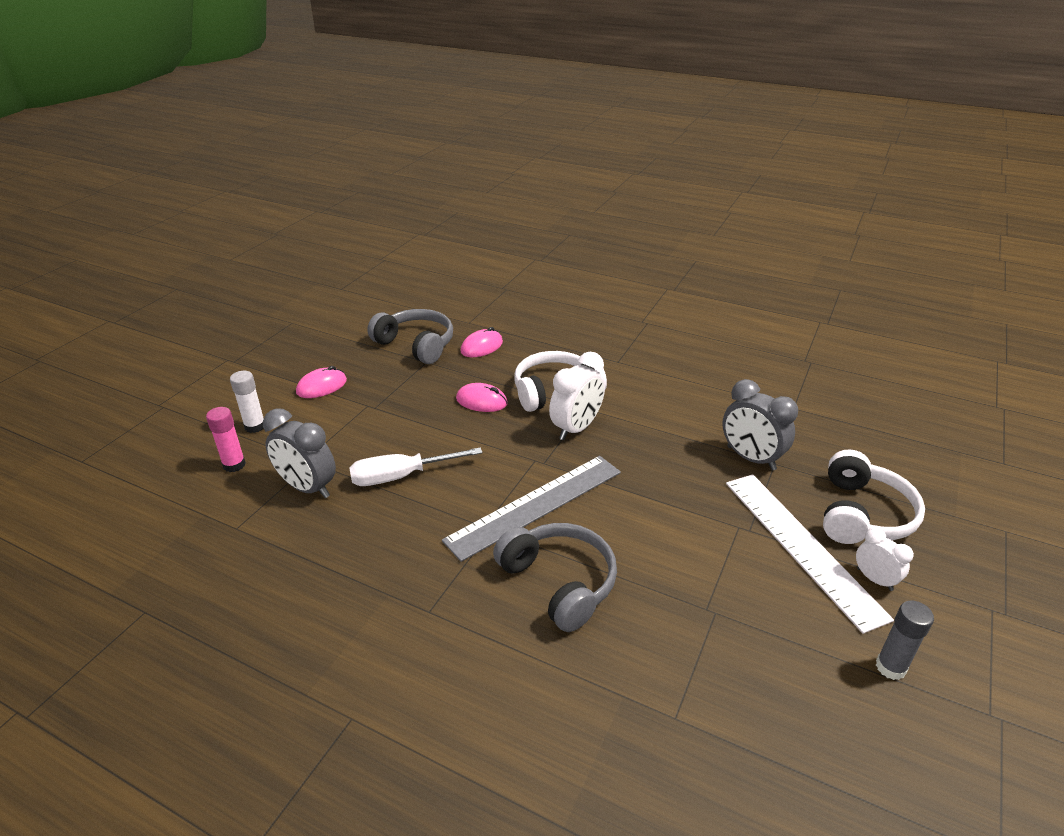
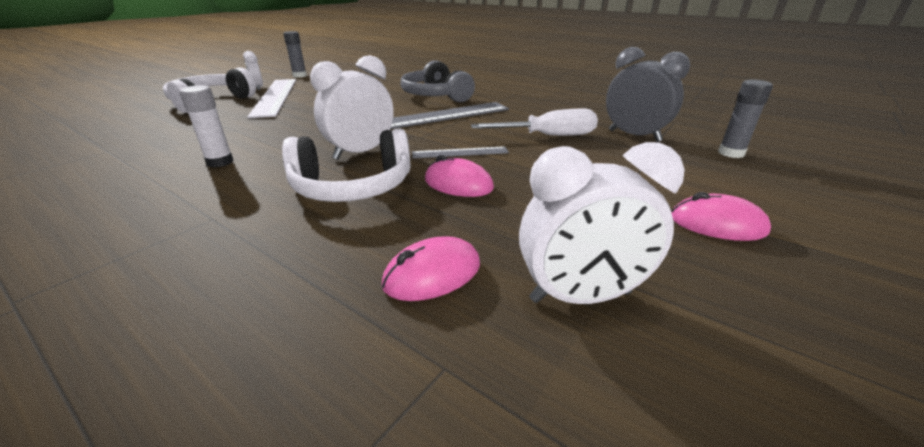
camera: 170 degrees left, 5 degrees down
pink glue stick [206,407,246,472] -> grey glue stick [718,80,773,158]
white glue stick [230,371,264,433] -> white glue stick moved to [179,85,234,168]
pink mouse [296,366,347,398] -> pink mouse turned 45 degrees clockwise [671,192,771,241]
grey headphones [367,309,453,364] -> white clock [519,142,685,304]
grey clock [722,379,798,470] -> none
none -> grey ruler [412,147,509,159]

